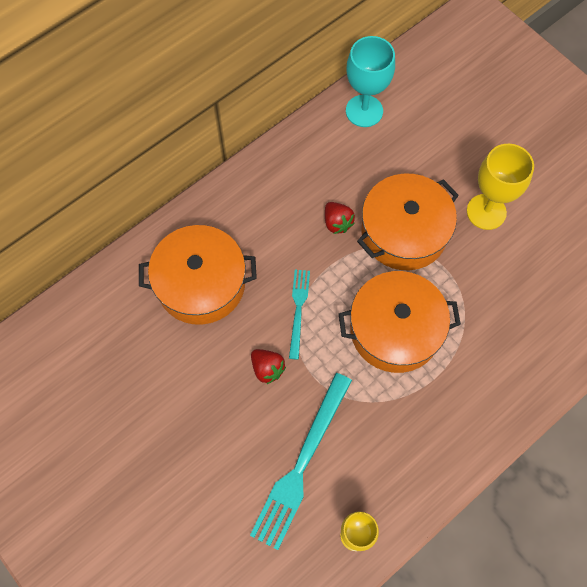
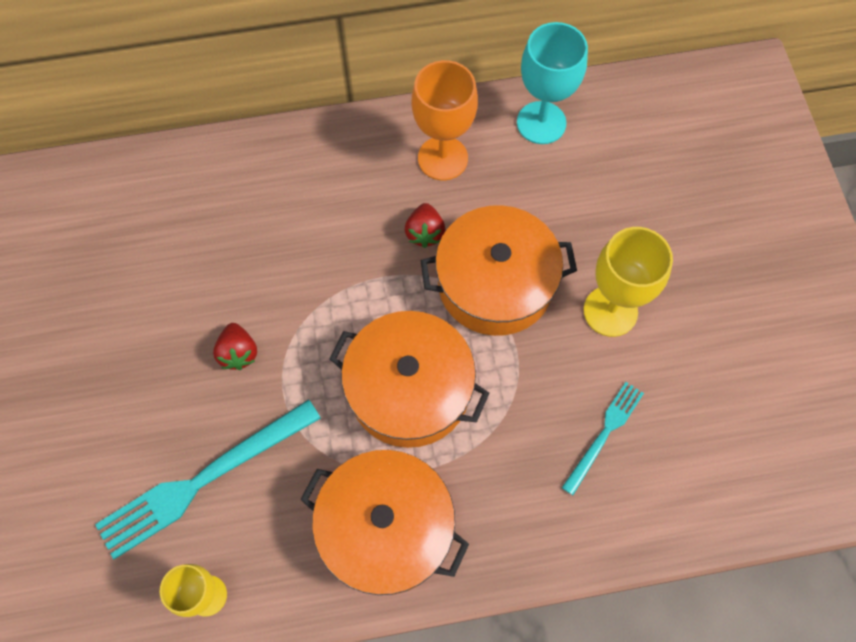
camera: 30 degrees right, 0 degrees up
orange pot [139,225,257,325] -> orange pot moved to [300,450,469,595]
turquoise fork [289,270,310,360] -> turquoise fork moved to [562,382,644,495]
none -> orange goblet [412,60,478,180]

